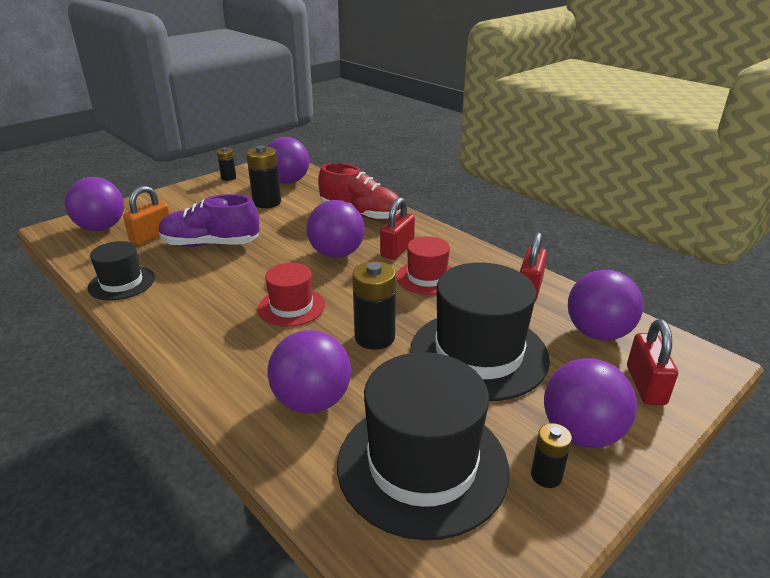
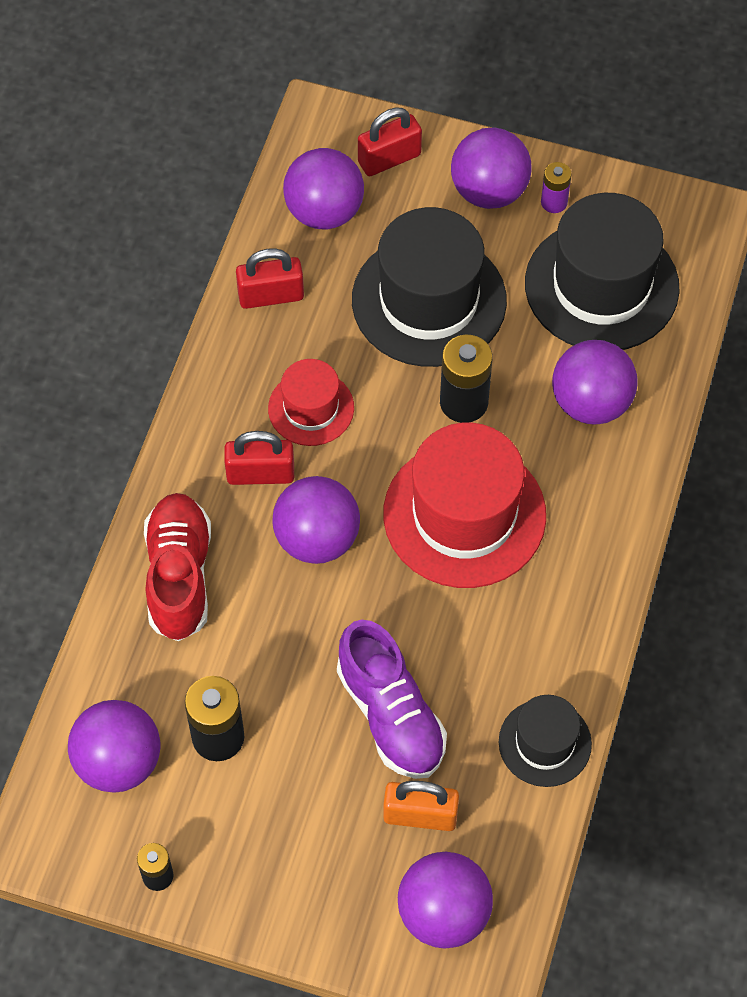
camera: 120 degrees left, 30 degrees up
red hat [258,263,325,327] -> red hat [383,423,546,588], size x1.85
black battery [531,423,572,488] -> purple battery [541,162,572,213]

